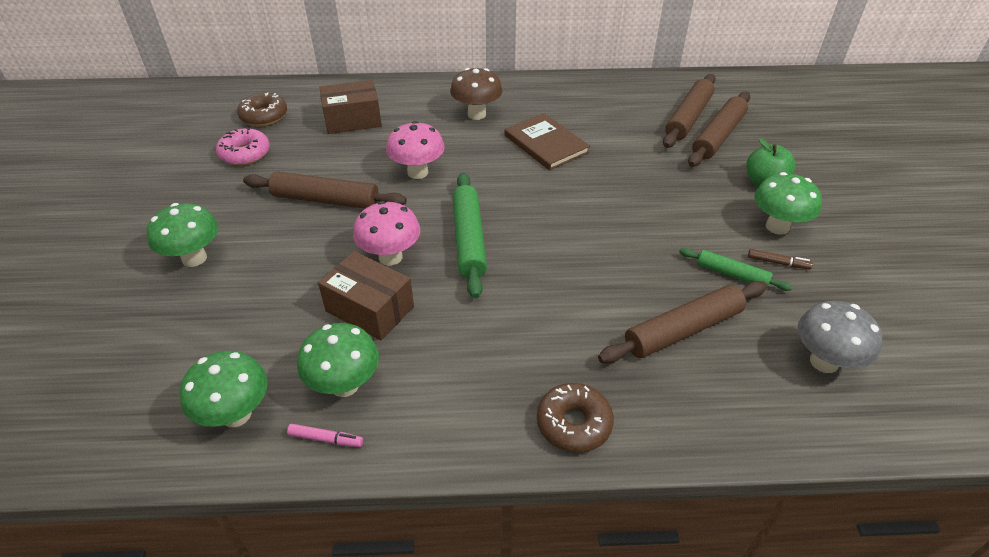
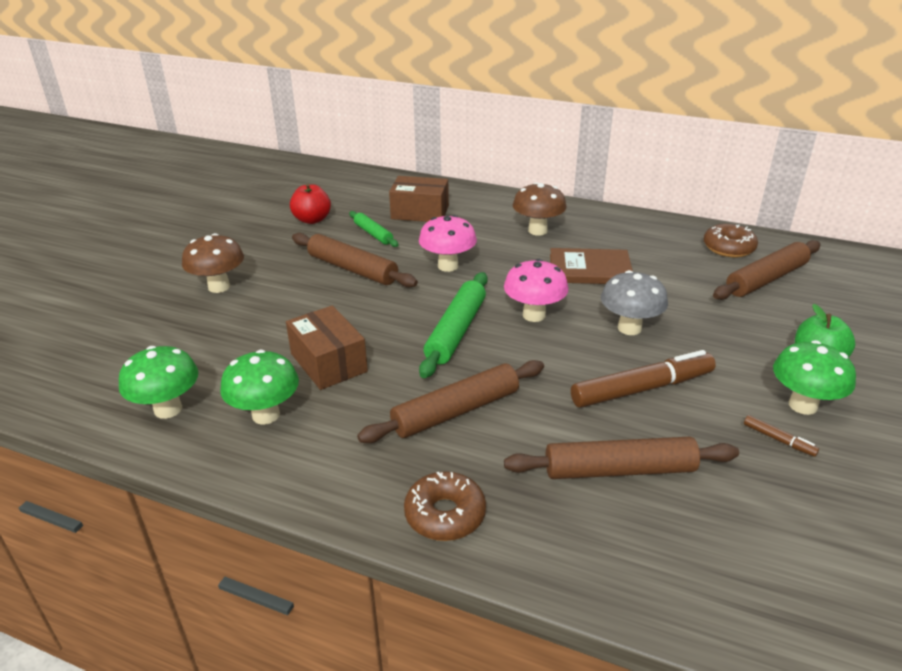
camera: 25 degrees right, 10 degrees down
green mushroom [147,203,218,267] -> brown mushroom [182,233,244,293]
pink donut [216,128,270,166] -> red apple [290,184,331,224]
brown donut [237,93,287,126] -> brown donut moved to [704,224,758,257]
pink marker [287,424,363,447] -> none
pink mushroom [353,201,420,266] -> pink mushroom moved to [504,259,569,322]
brown book [504,113,590,170] -> brown book turned 75 degrees counterclockwise [550,248,633,284]
green rolling pin [679,248,793,291] -> green rolling pin moved to [349,211,399,247]
brown rolling pin [688,91,750,167] -> brown rolling pin moved to [357,360,544,443]
grey mushroom [798,301,882,373] -> grey mushroom moved to [601,270,668,335]
none -> brown marker [571,350,716,408]

